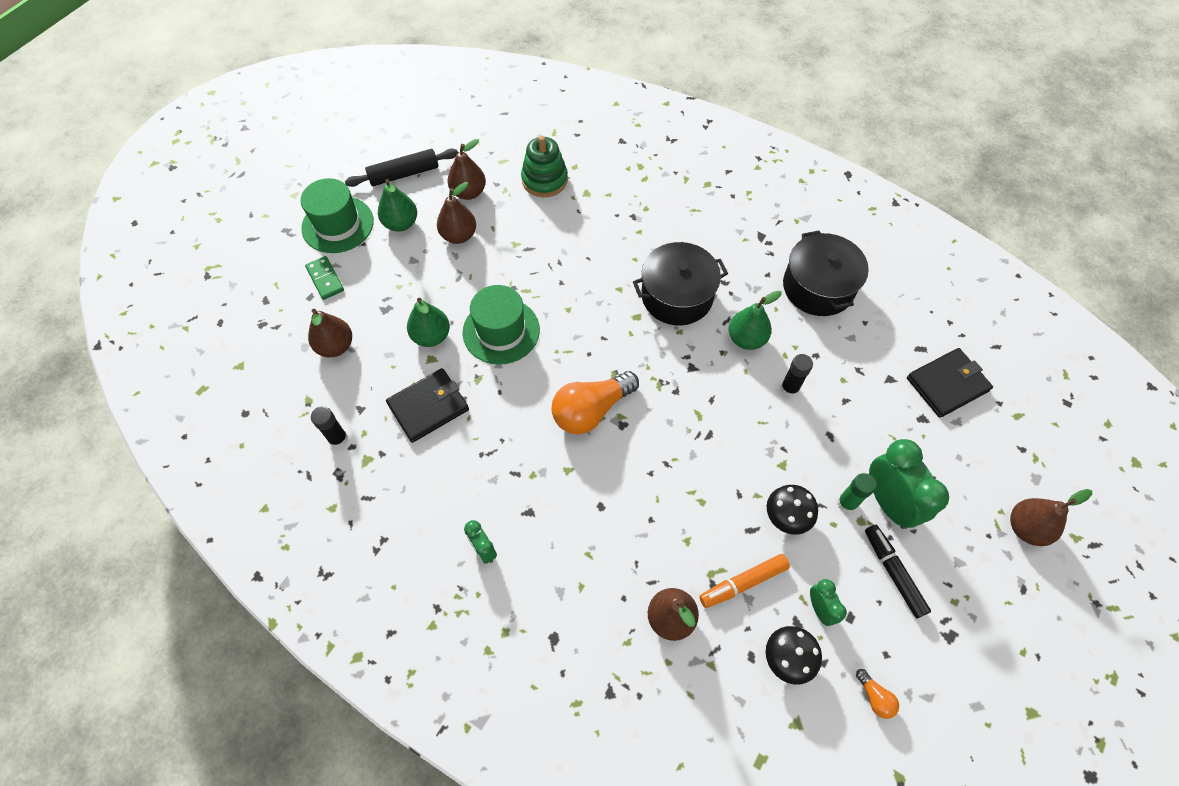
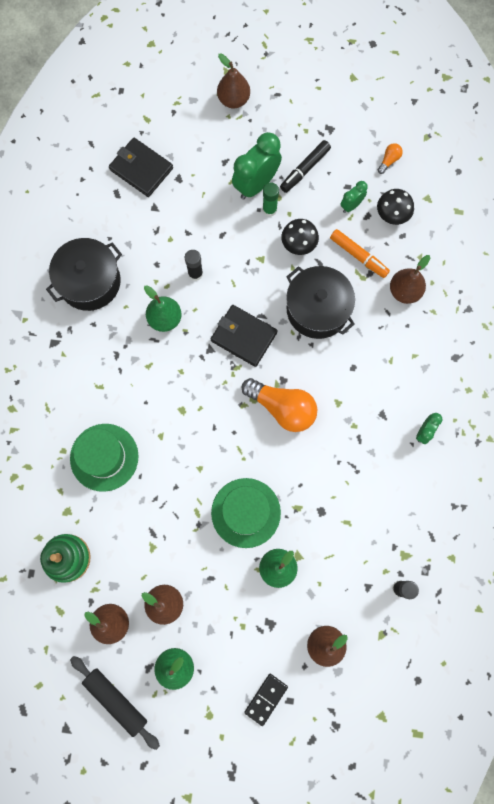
camera: 115 degrees left, 15 degrees up
green hat [300,178,374,253] -> green hat moved to [70,424,139,492]
green domino [305,256,344,300] -> black domino [245,674,288,726]
black wallet [386,368,469,443] -> black wallet moved to [211,305,277,367]
black pot [633,242,728,325] -> black pot moved to [286,266,355,339]

